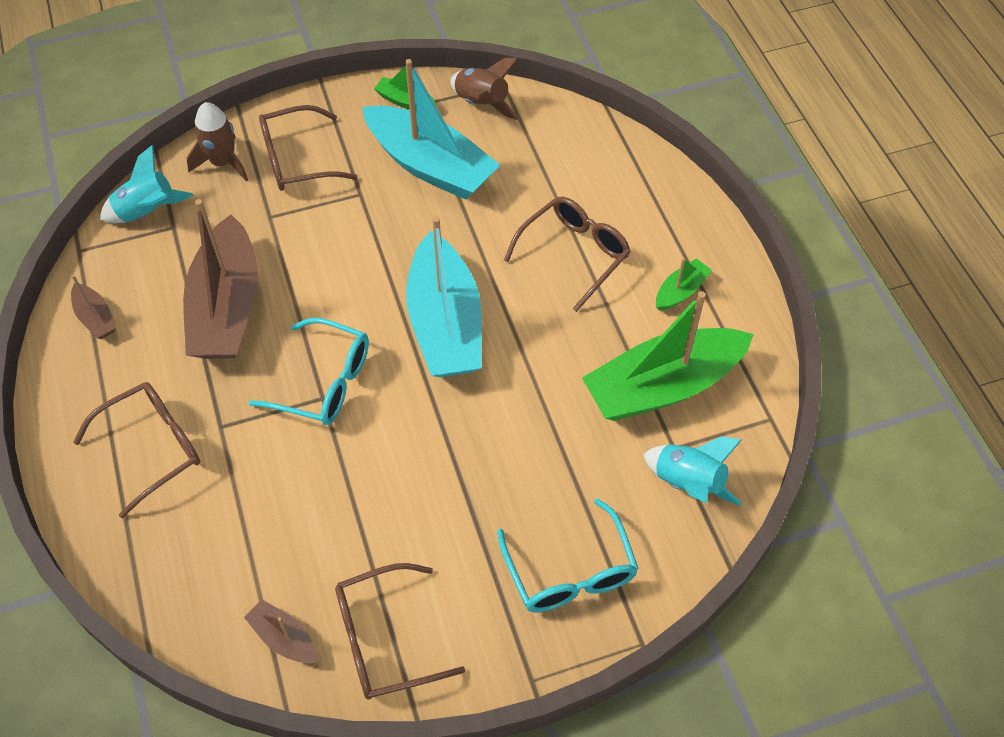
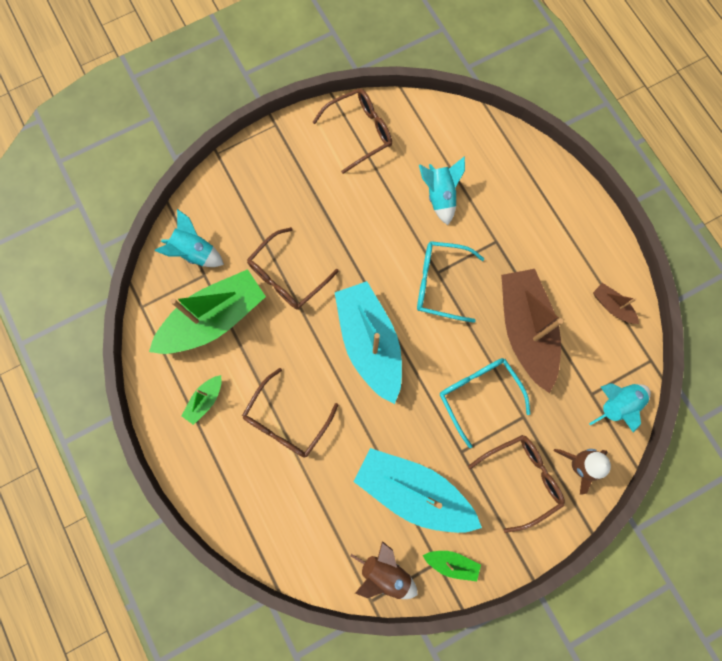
camera: 170 degrees right, 20 degrees up
brown glasses [73,382,200,518] -> brown glasses moved to [247,227,339,310]
brown boat [244,599,317,663] -> none
turquoise glasses [497,498,639,612] -> turquoise glasses moved to [440,358,530,448]
none -> turquoise rocket [419,156,465,225]

